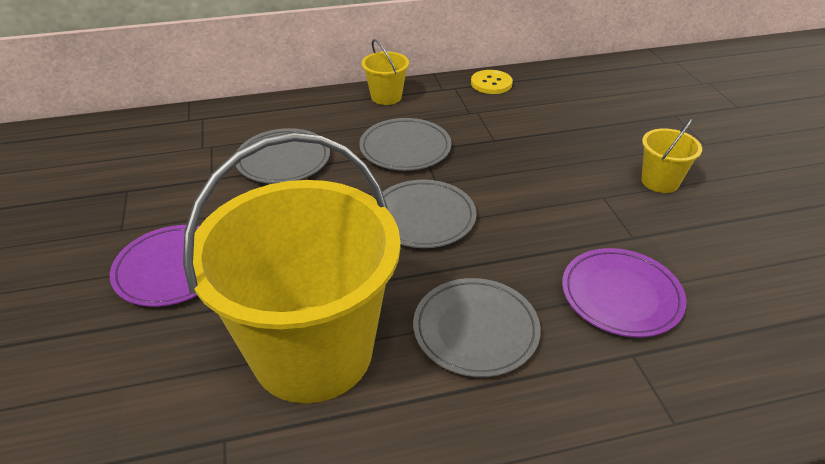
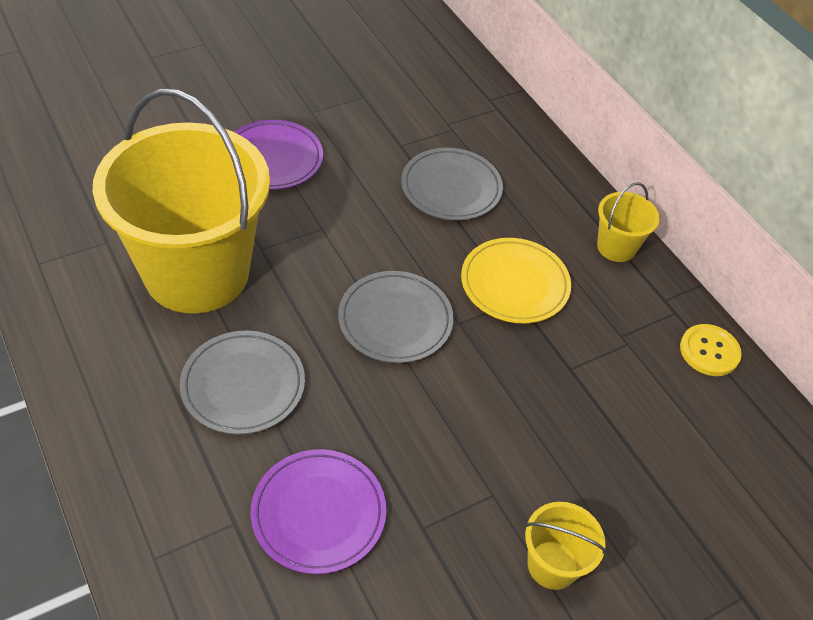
camera: 70 degrees right, 10 degrees up
grey plate [359,118,452,171] -> yellow plate [461,238,571,324]

